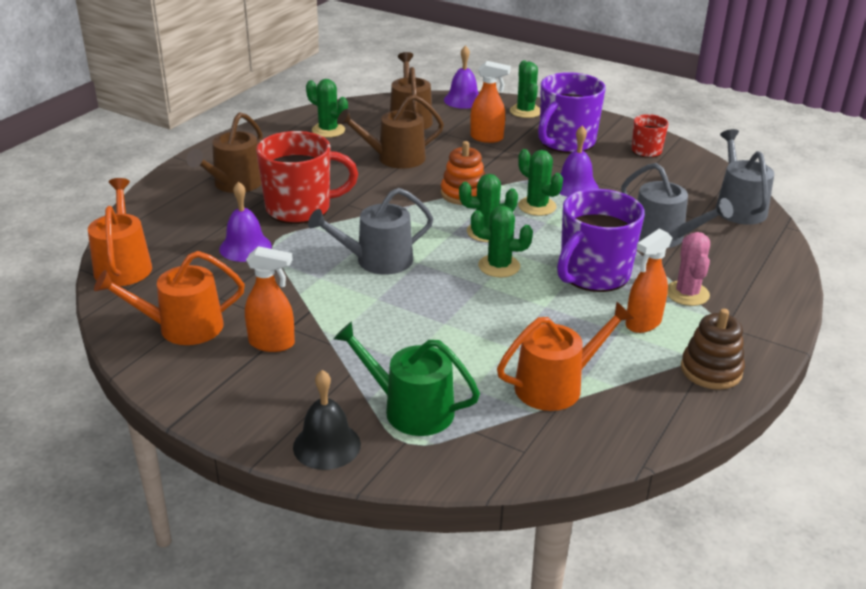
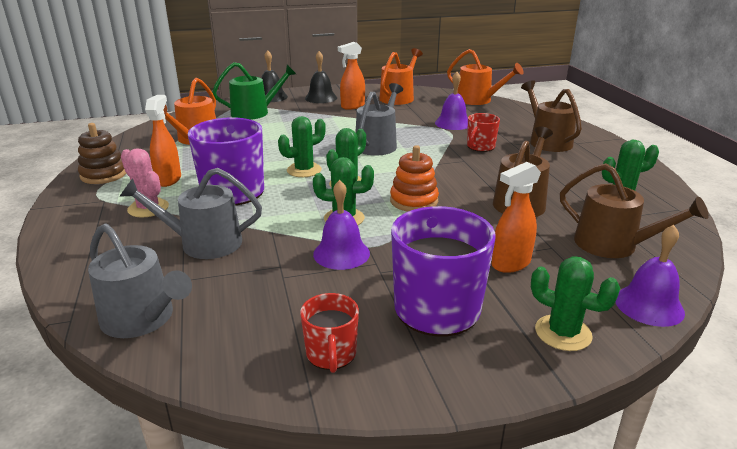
camera: 135 degrees right, 5 degrees down
red mug [256,131,358,224] -> red mug [467,113,500,152], size x0.53
none -> black bell [305,51,337,103]

